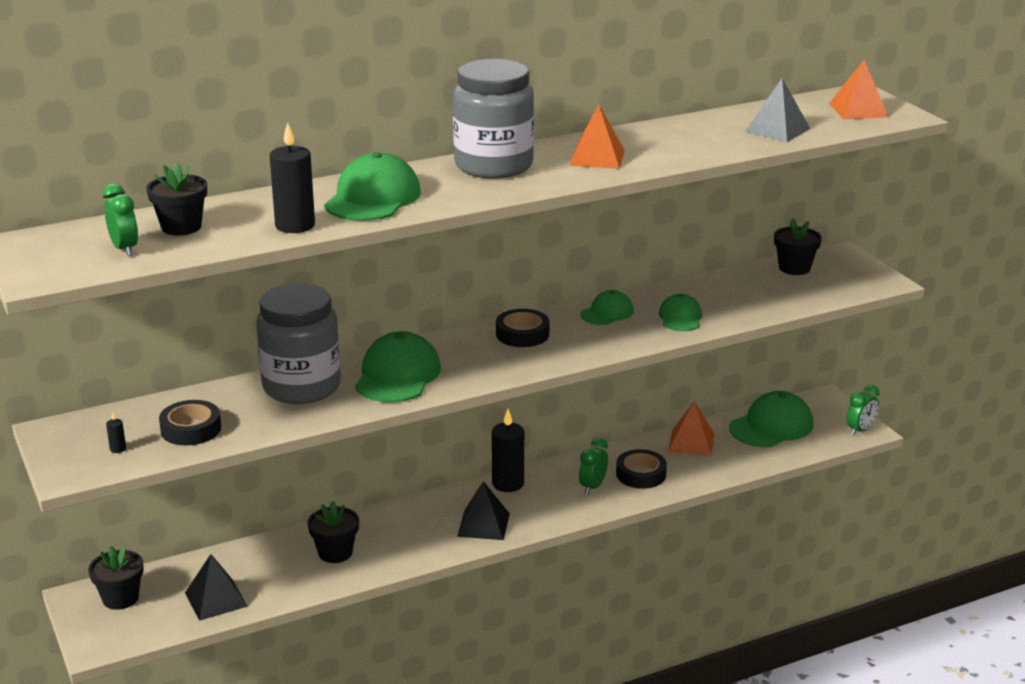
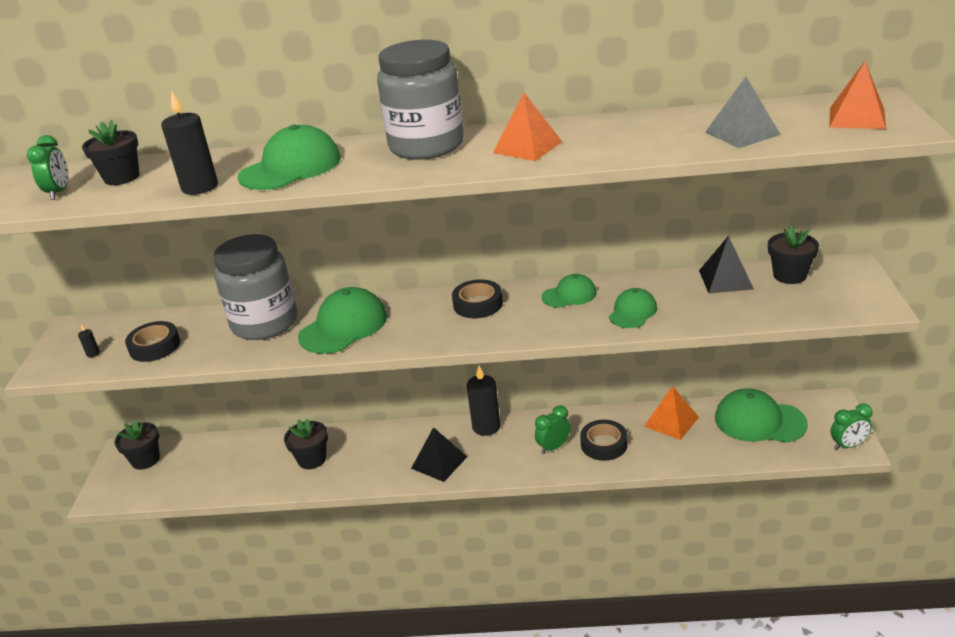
camera: 30 degrees right, 5 degrees up
black pyramid [185,554,248,621] -> black pyramid moved to [699,236,754,293]
green cap [729,391,813,447] -> green cap turned 150 degrees counterclockwise [715,388,808,443]

